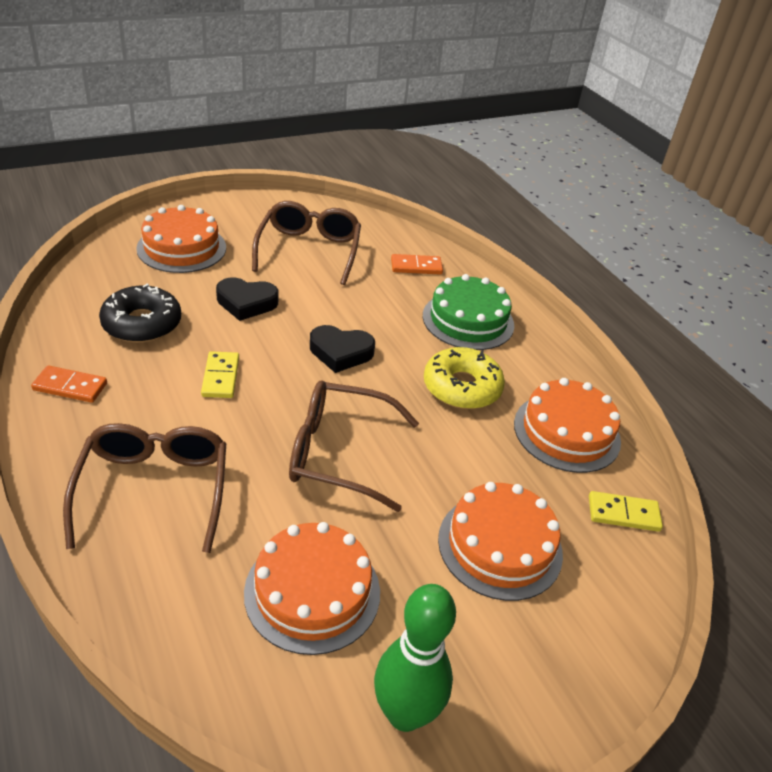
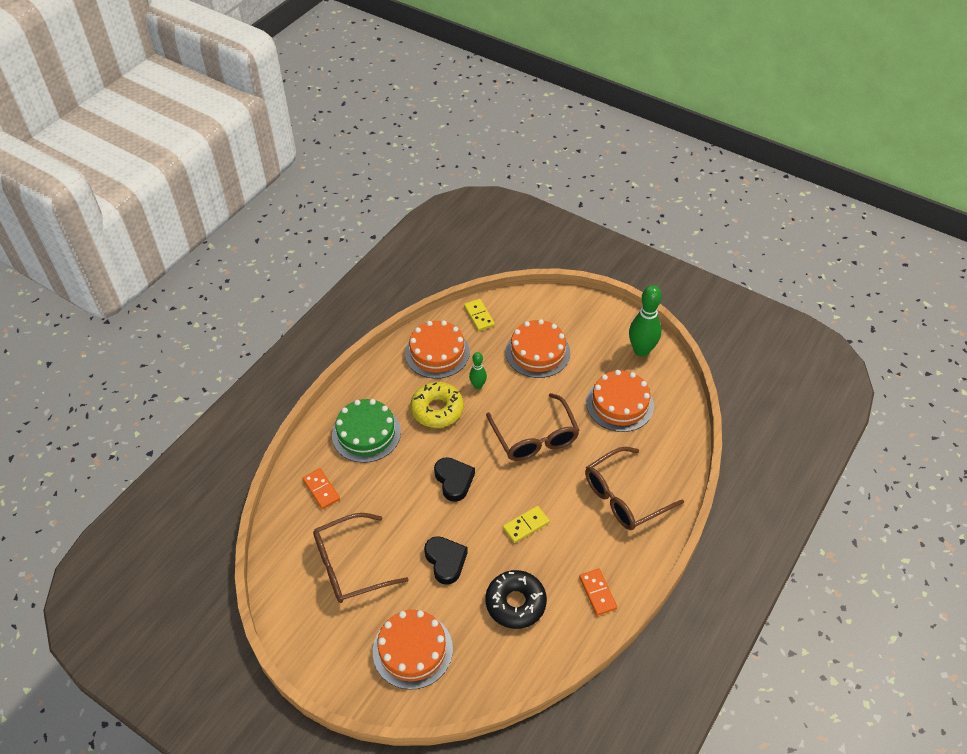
camera: 115 degrees left, 10 degrees up
none -> green bowling pin [469,352,487,389]

